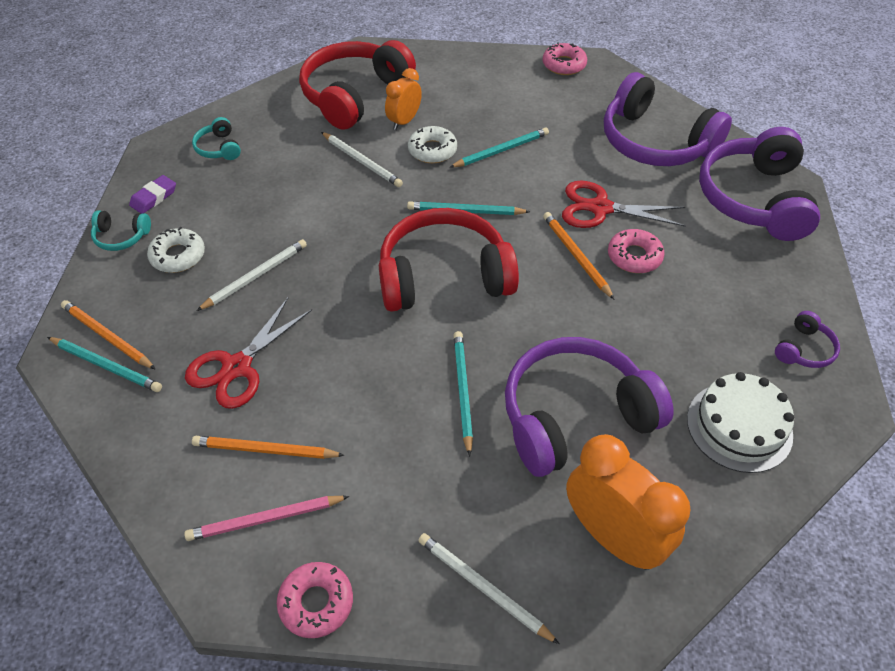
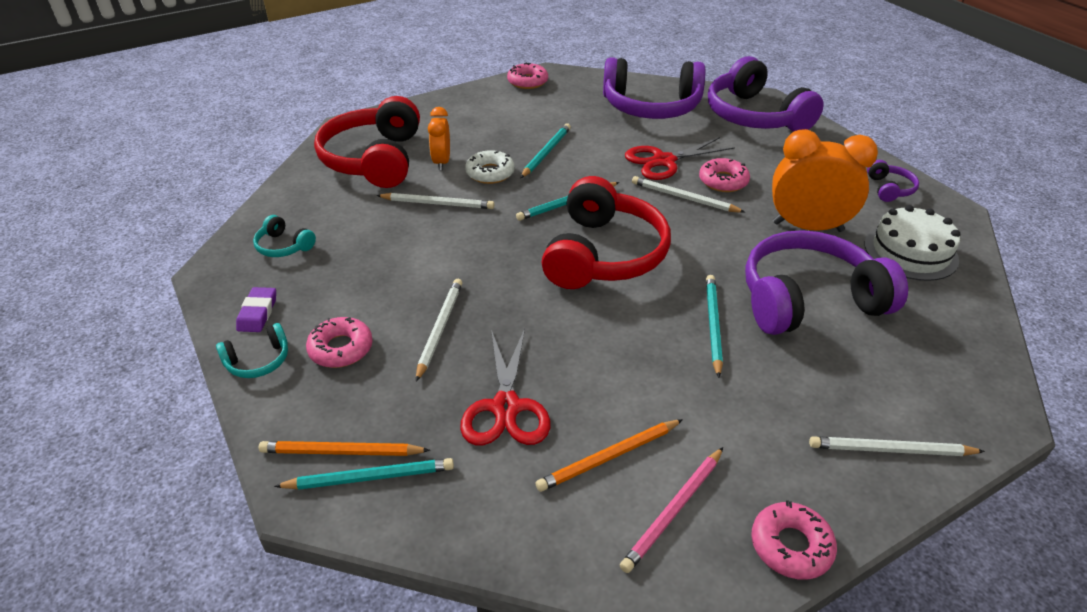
camera: 35 degrees left, 10 degrees down
white donut [147,227,205,273] -> pink donut [306,317,373,368]
red headphones [379,208,519,312] -> red headphones turned 150 degrees clockwise [542,176,671,289]
turquoise pencil [453,331,473,456] -> turquoise pencil turned 45 degrees clockwise [706,275,723,378]
purple headphones [505,337,674,477] -> purple headphones turned 45 degrees clockwise [745,230,908,335]
orange pencil [543,212,615,300] -> white pencil [632,176,745,213]
orange clock [566,434,691,570] -> orange clock moved to [772,129,878,232]

